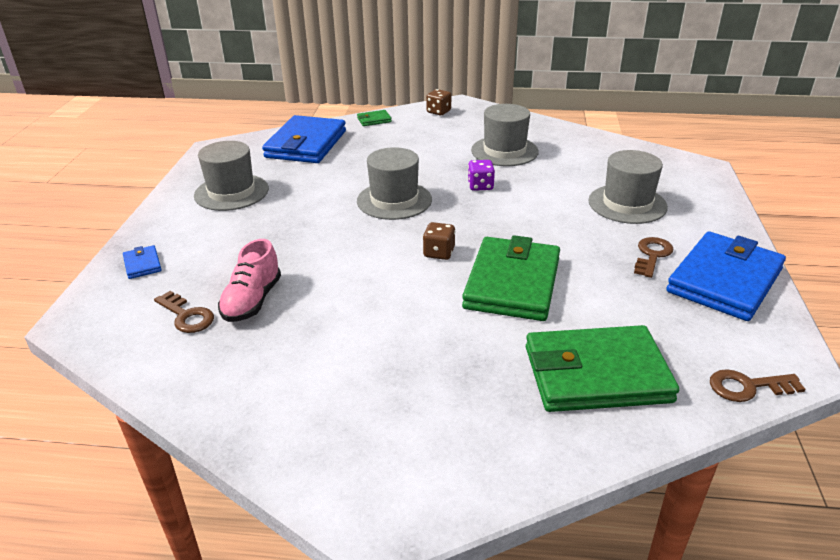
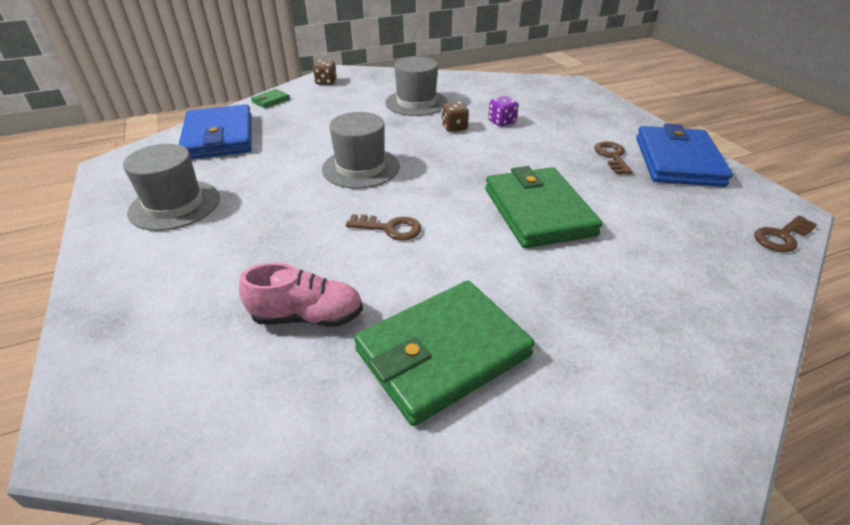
camera: 30 degrees left, 5 degrees up
blue wallet [123,245,162,279] -> none
brown key [154,291,214,333] -> brown key moved to [346,214,422,241]
pink shoe [218,239,281,322] -> pink shoe turned 75 degrees counterclockwise [239,263,363,327]
brown dice [423,222,455,260] -> brown dice moved to [441,102,469,132]
purple dice [468,160,495,191] -> purple dice moved to [488,96,519,127]
green wallet [526,325,679,412] -> green wallet moved to [354,281,535,426]
grey hat [589,150,668,224] -> none

